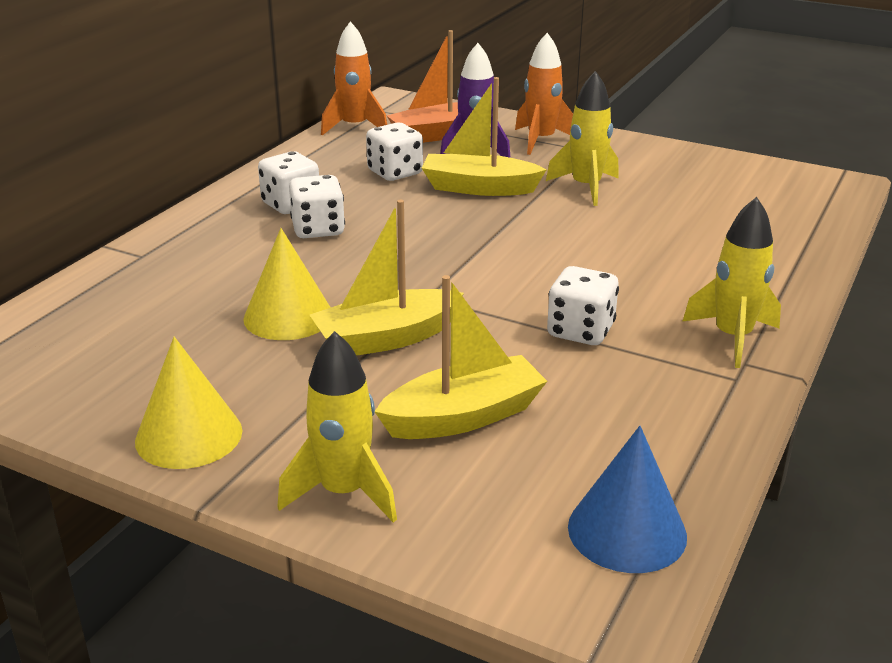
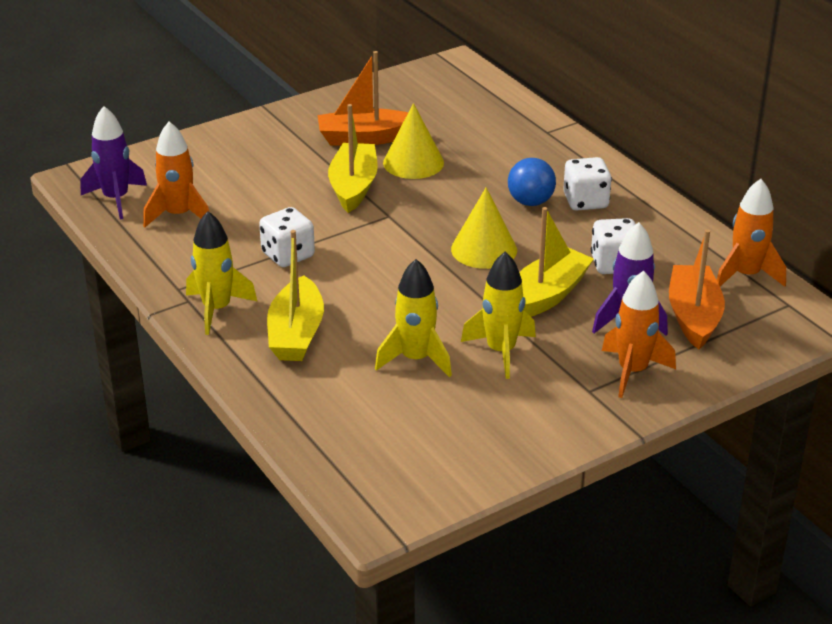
camera: 120 degrees right, 5 degrees up
yellow cone [135,337,242,469] -> yellow cone moved to [451,187,517,269]
yellow rocket [277,331,397,523] -> yellow rocket moved to [375,259,452,377]
white dice [289,175,345,238] -> blue ball [508,158,556,206]
yellow boat [375,275,547,439] -> yellow boat moved to [267,230,324,361]
blue cone [568,426,687,573] -> purple rocket [81,106,147,220]
none -> orange rocket [143,122,209,227]
none -> orange boat [318,51,408,146]

